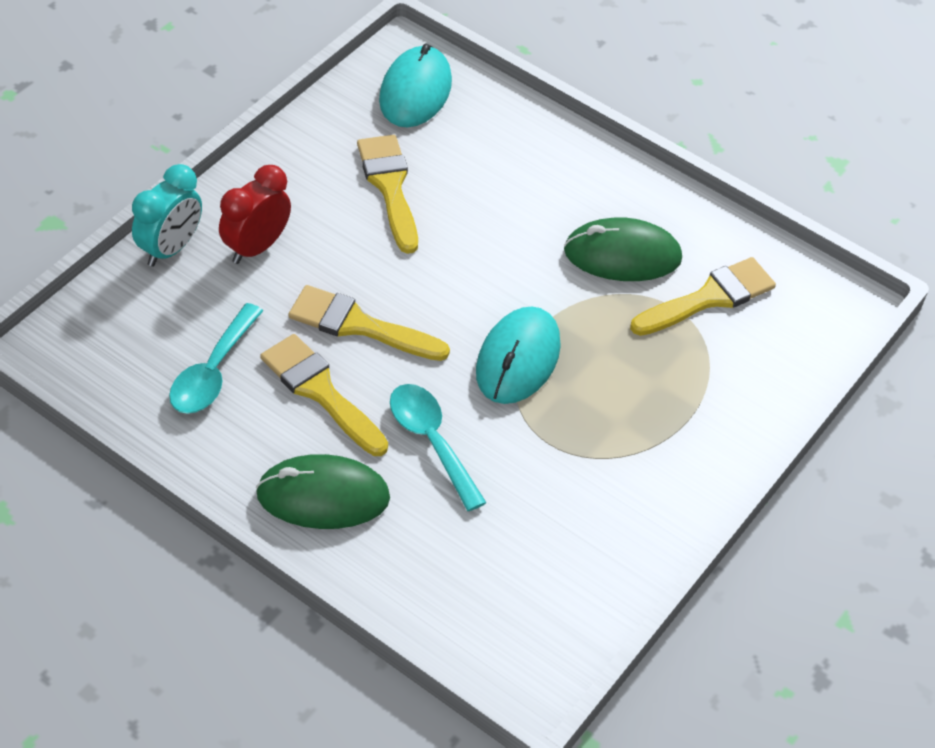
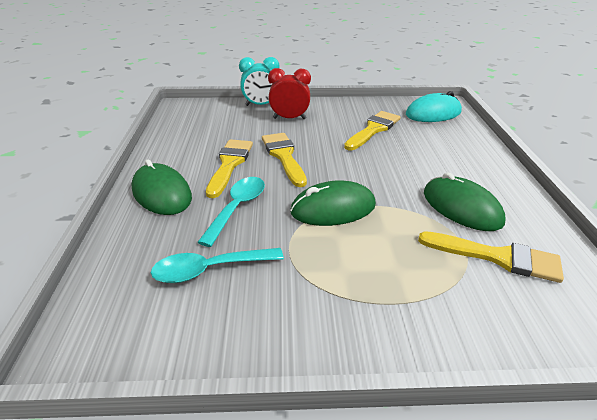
camera: 55 degrees right, 15 degrees down
turquoise spoon [169,303,263,414] -> turquoise spoon moved to [151,248,284,283]
turquoise mouse [476,306,561,404] -> green mouse [290,180,376,226]

